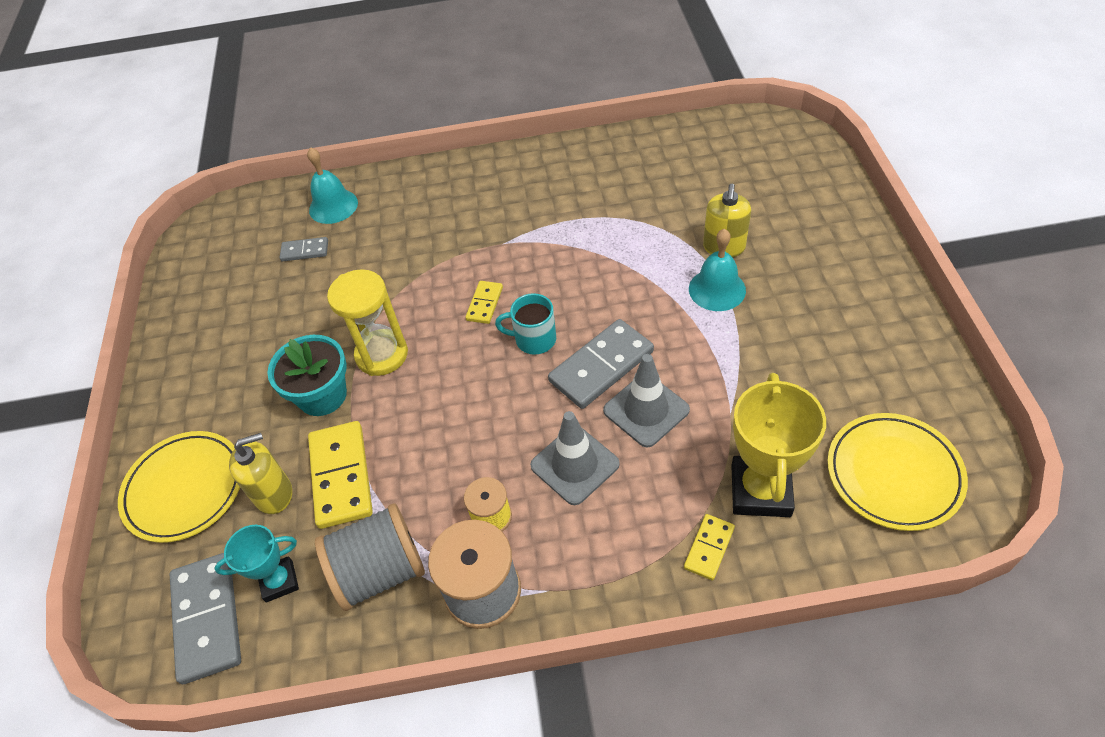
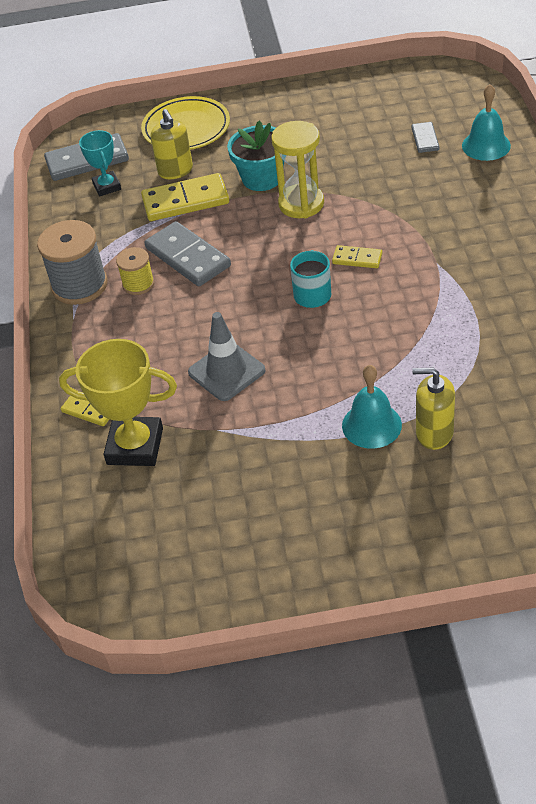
camera: 90 degrees right, 5 degrees down
grey spool [315,503,425,611] -> none
grey traffic cone [530,411,620,505] -> none
grey domino [548,319,654,409] -> grey domino moved to [145,221,231,286]
yellow plate [827,413,968,531] -> none

